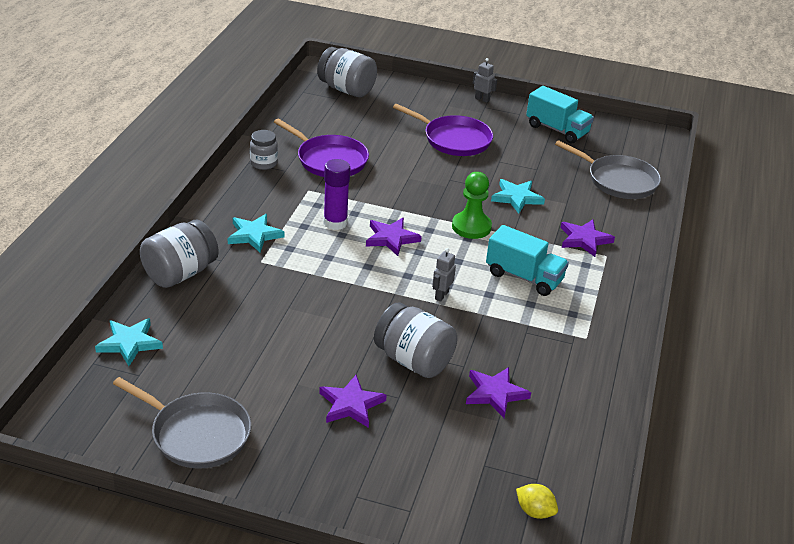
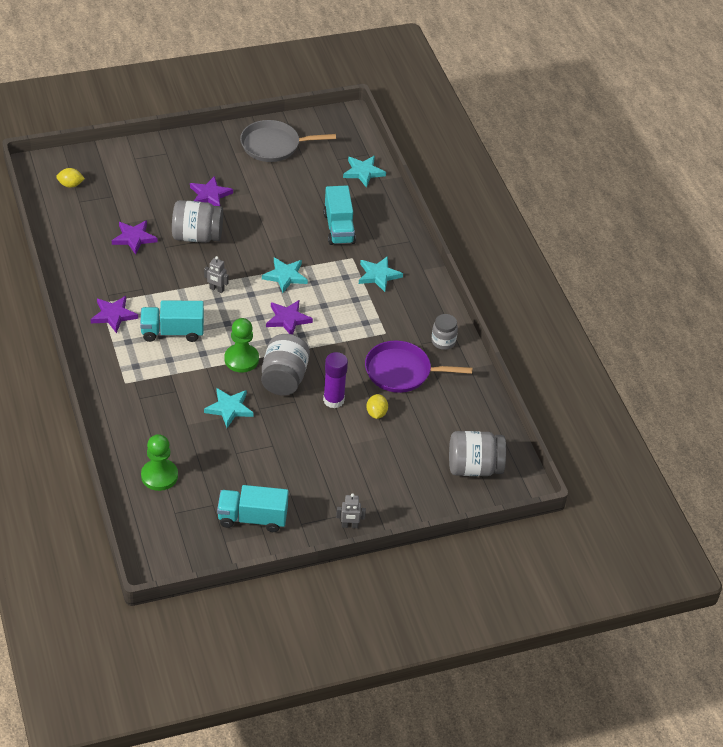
camera: 145 degrees right, 10 degrees up
grey jar [140,220,219,288] -> grey jar moved to [261,334,310,395]
purple glue stick [324,159,350,230] -> purple glue stick moved to [323,352,348,408]
purple pan [393,104,493,156] -> none
grey robot [432,248,456,302] -> grey robot turned 120 degrees clockwise [204,256,229,293]
grey pan [555,140,661,199] -> green pawn [141,434,178,491]
purple star [560,219,615,257] -> purple star moved to [90,296,138,333]
none -> turquoise star [262,257,308,293]
none -> turquoise truck [323,186,356,245]
none -> yellow lemon [366,394,388,419]

